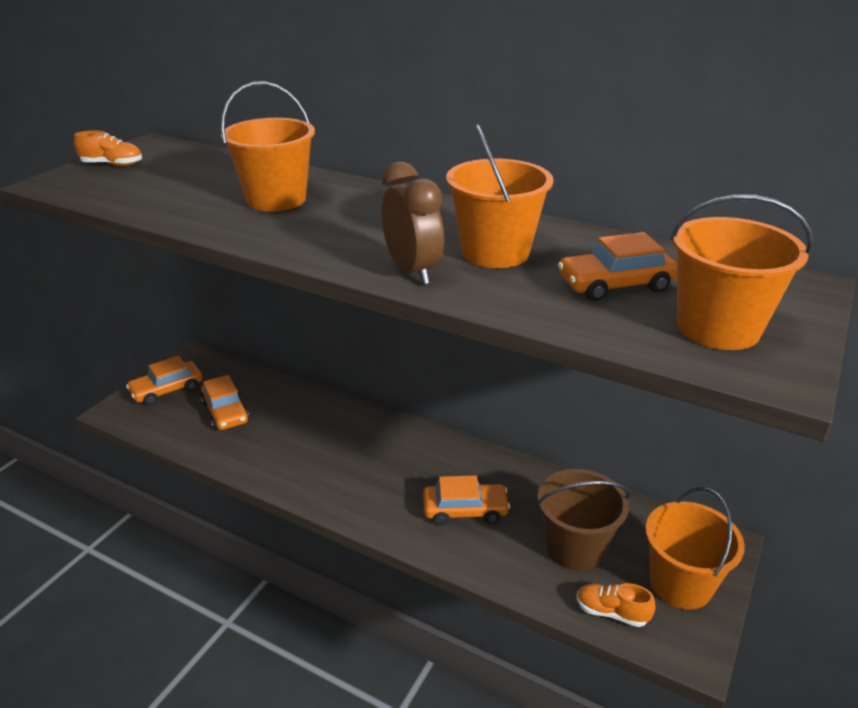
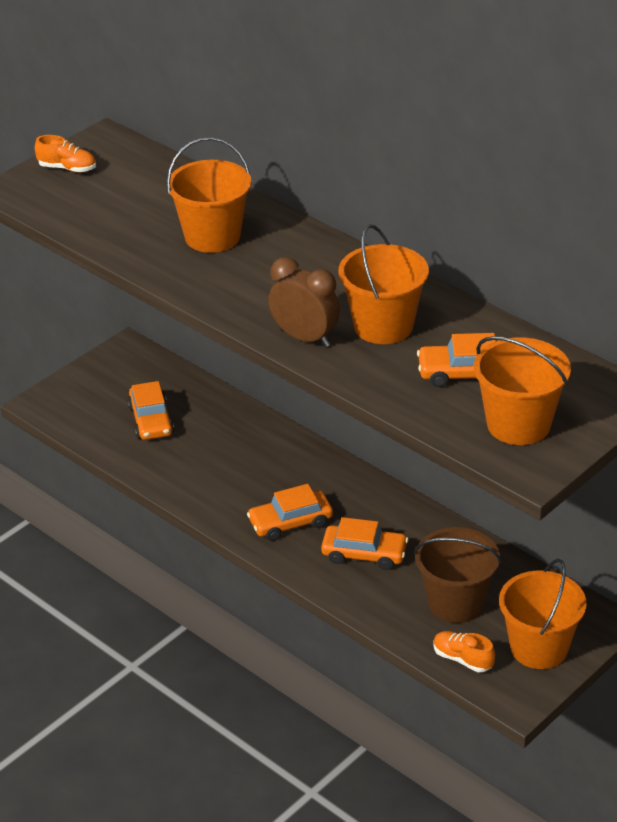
camera: 15 degrees right, 5 degrees up
orange car [126,356,203,405] -> orange car moved to [247,484,333,541]
brown clock [382,161,444,285] -> brown clock turned 45 degrees counterclockwise [268,257,340,347]

